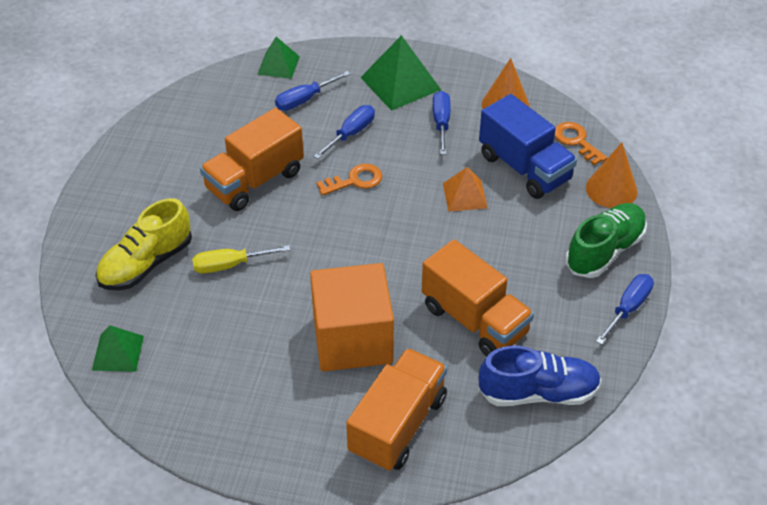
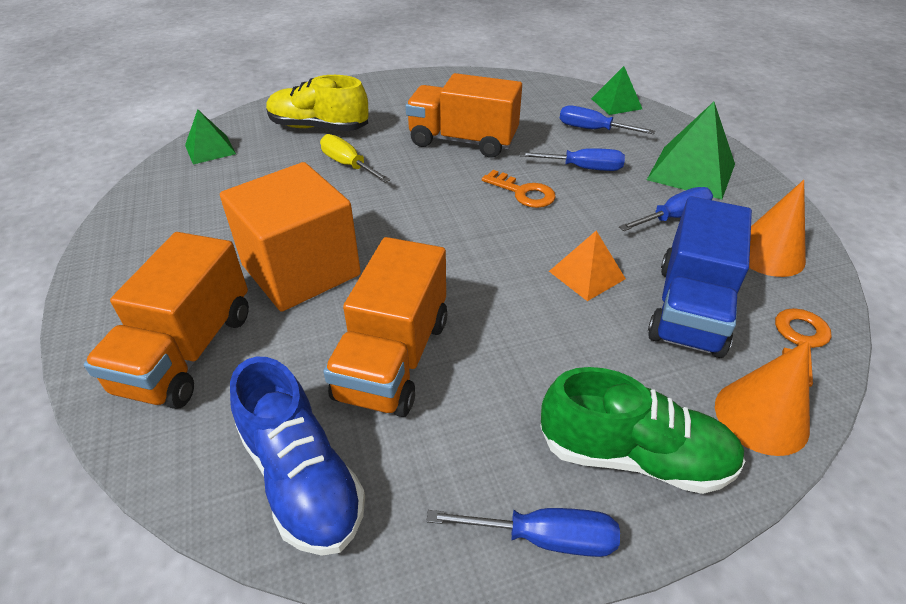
camera: 60 degrees right, 5 degrees down
orange truck [346,348,447,471] -> orange truck turned 105 degrees clockwise [84,232,249,409]

